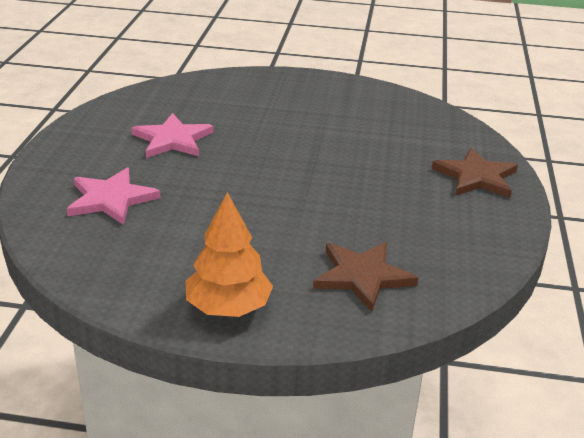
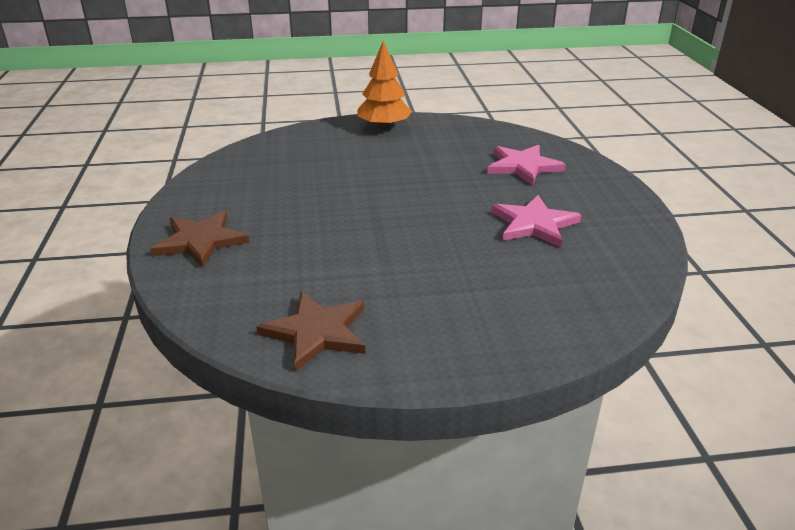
camera: 165 degrees right, 0 degrees up
brown star [313,242,418,312] -> brown star moved to [257,292,365,372]

